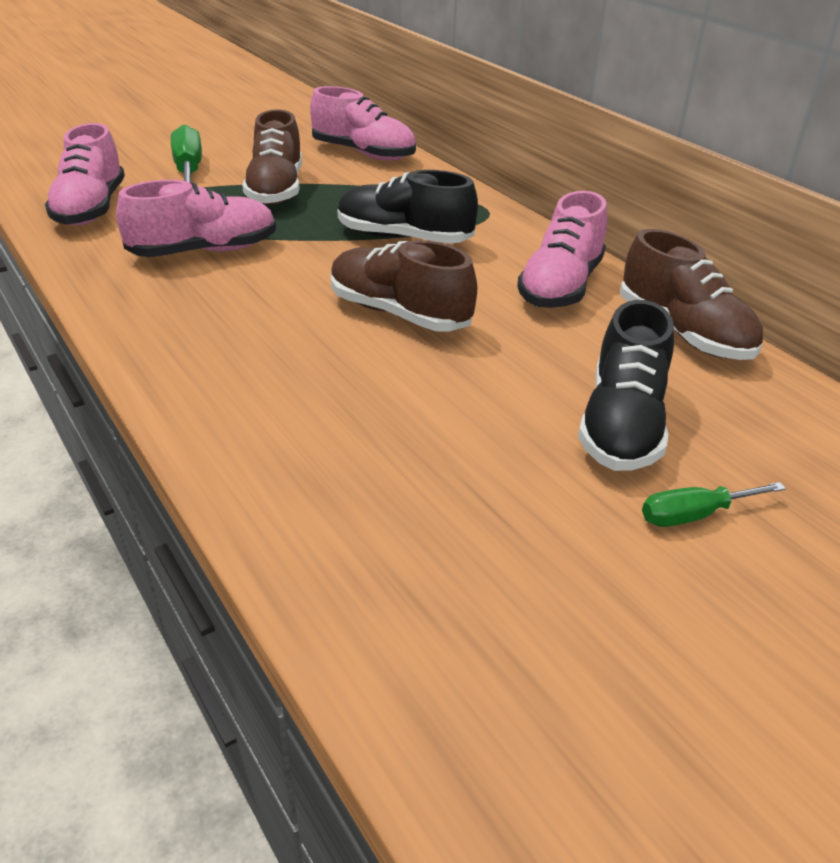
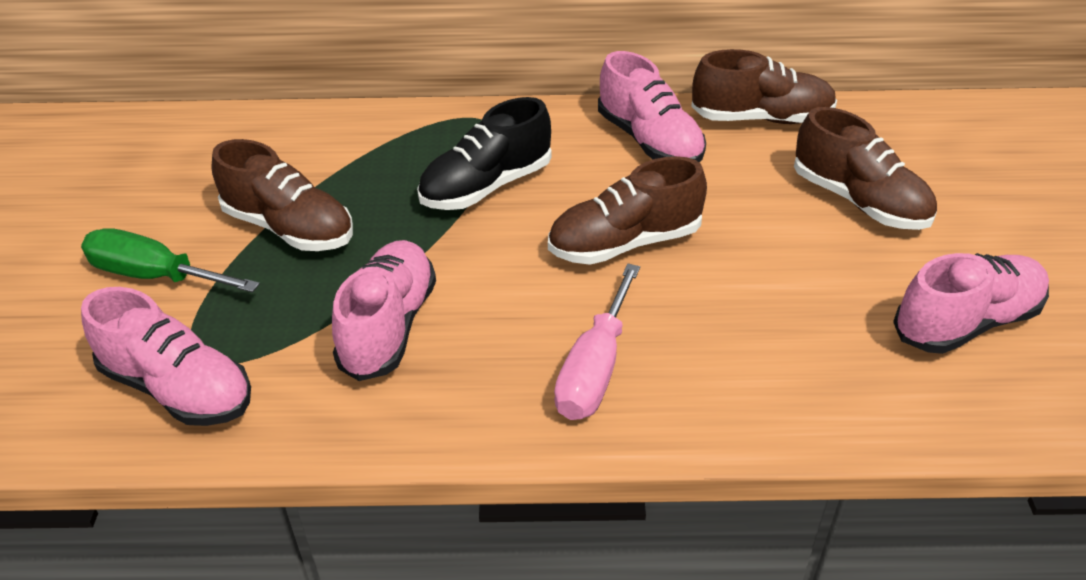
camera: 55 degrees left, 5 degrees up
pink shoe [310,86,416,160] -> pink shoe moved to [893,253,1049,354]
black shoe [578,300,674,471] -> brown shoe [794,107,937,230]
green screwdriver [642,482,786,527] -> none
none -> pink screwdriver [554,264,640,420]

